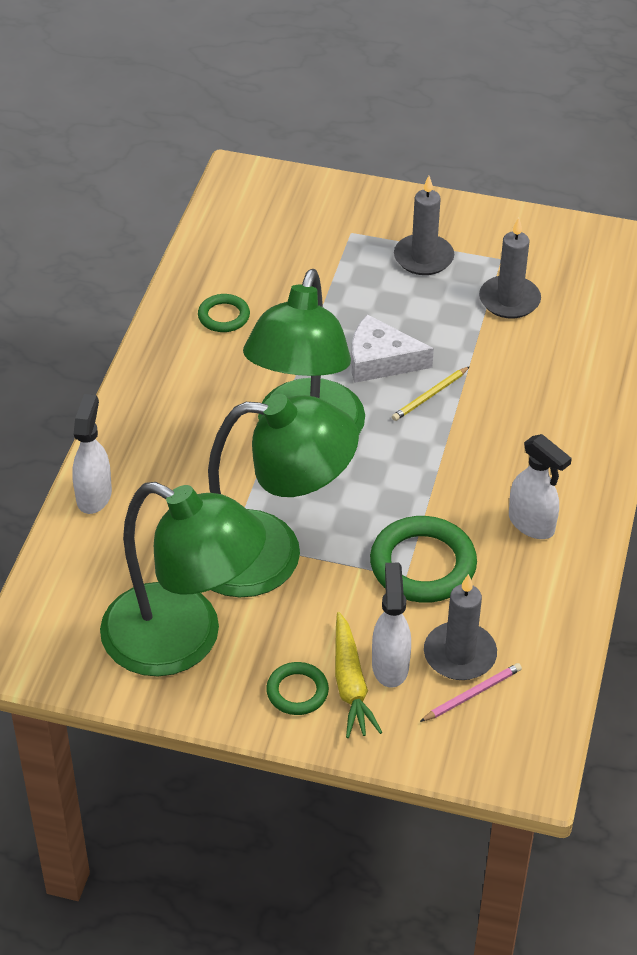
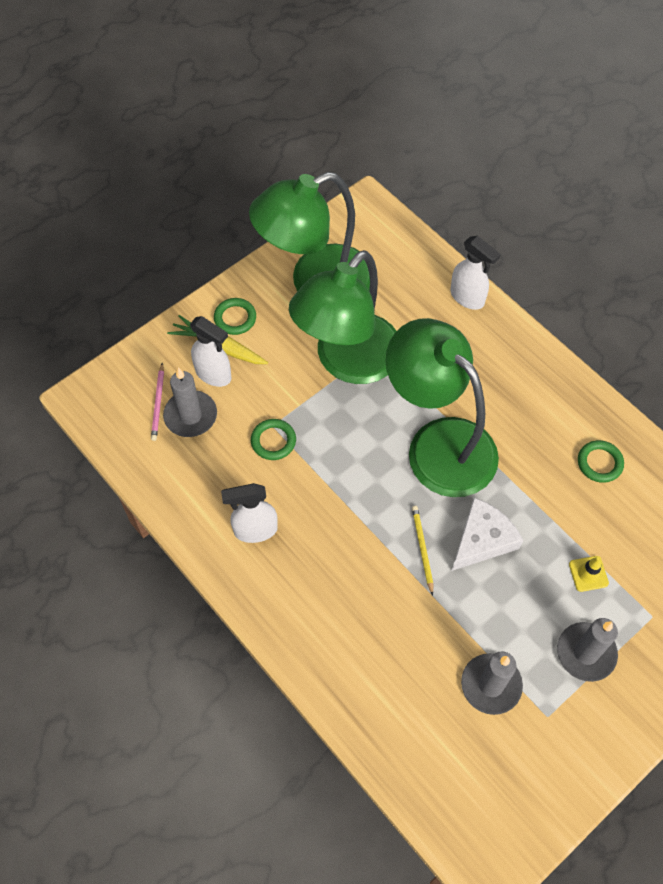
camera: 125 degrees right, 15 degrees up
green ring [370,516,477,603] -> green ring [251,419,296,460], size x0.55
none -> yellow traffic cone [569,556,609,592]

